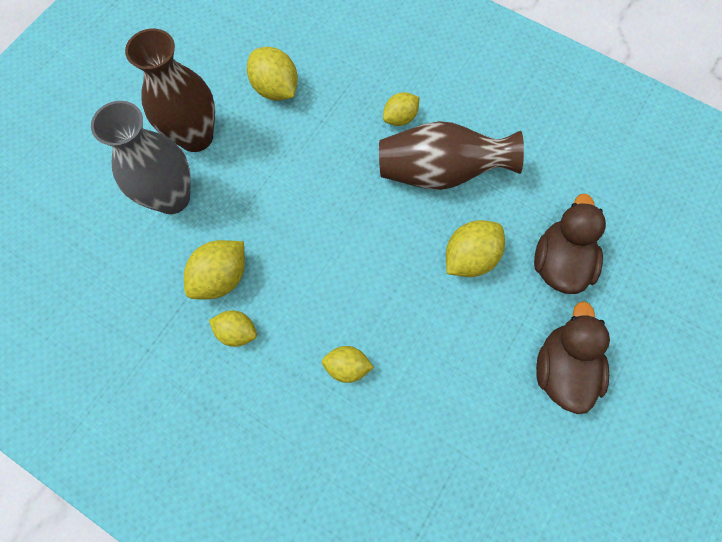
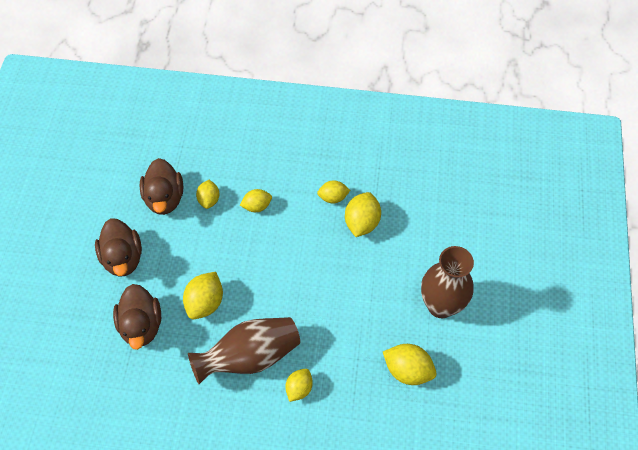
camera: 155 degrees right, 10 degrees down
grey vase [91,101,191,214] -> none
none -> brown duck [140,158,183,215]
none -> yellow lemon [196,180,219,209]

